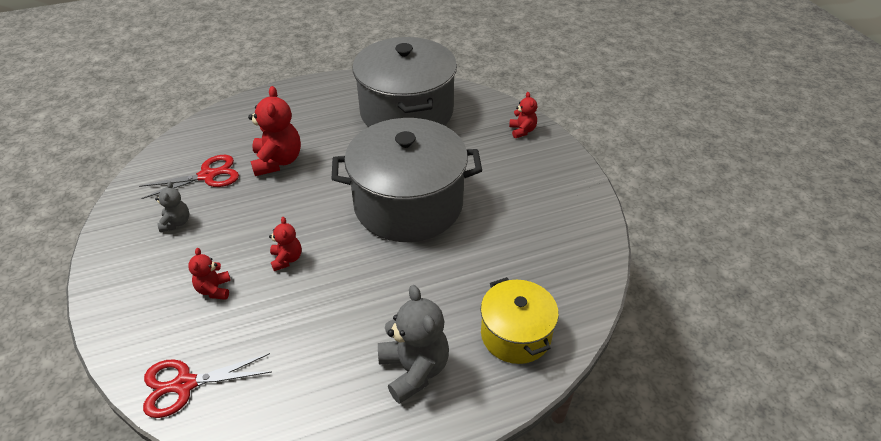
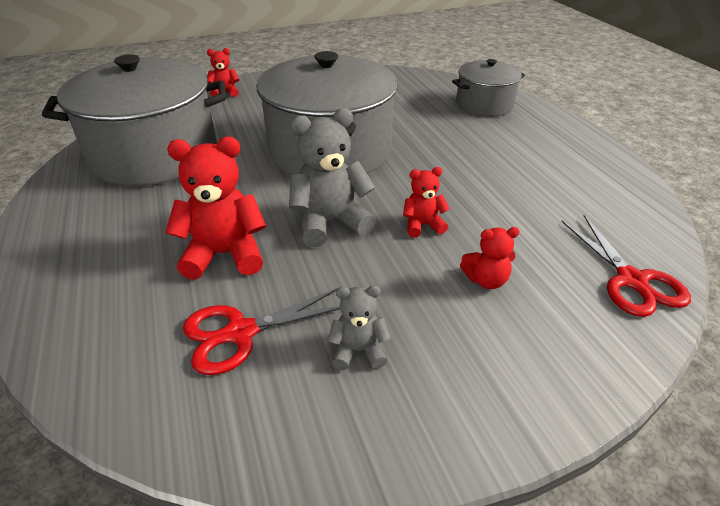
camera: 90 degrees left, 5 degrees down
red scissors [139,155,239,199] -> red scissors turned 90 degrees counterclockwise [183,288,340,375]
grey teddy bear [378,285,449,404] -> grey teddy bear moved to [289,108,376,247]
yellow pot [481,277,559,364] -> grey pot [452,59,525,117]

